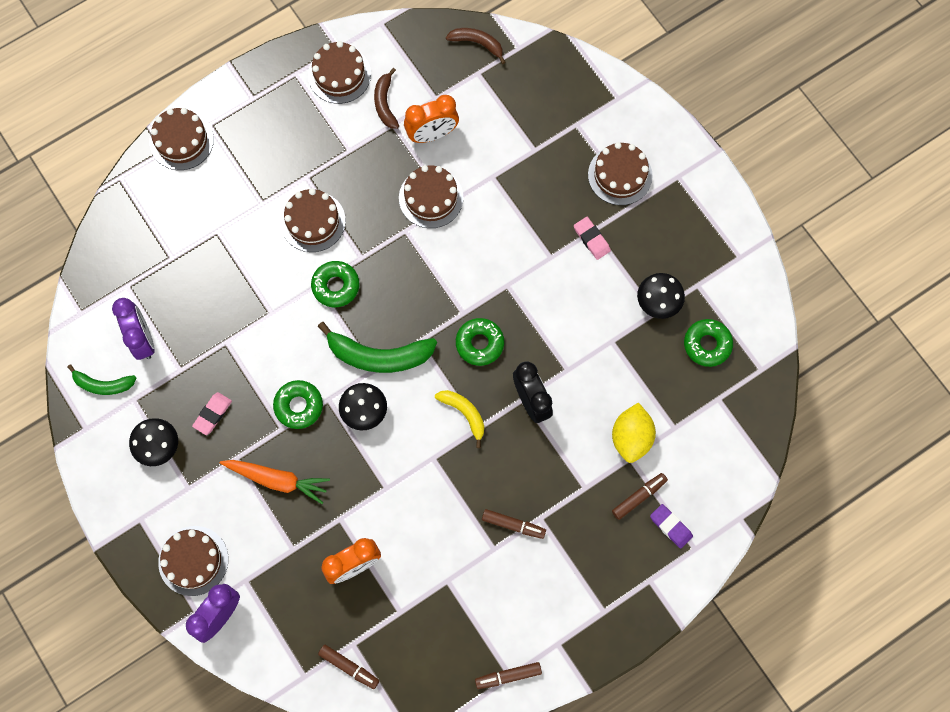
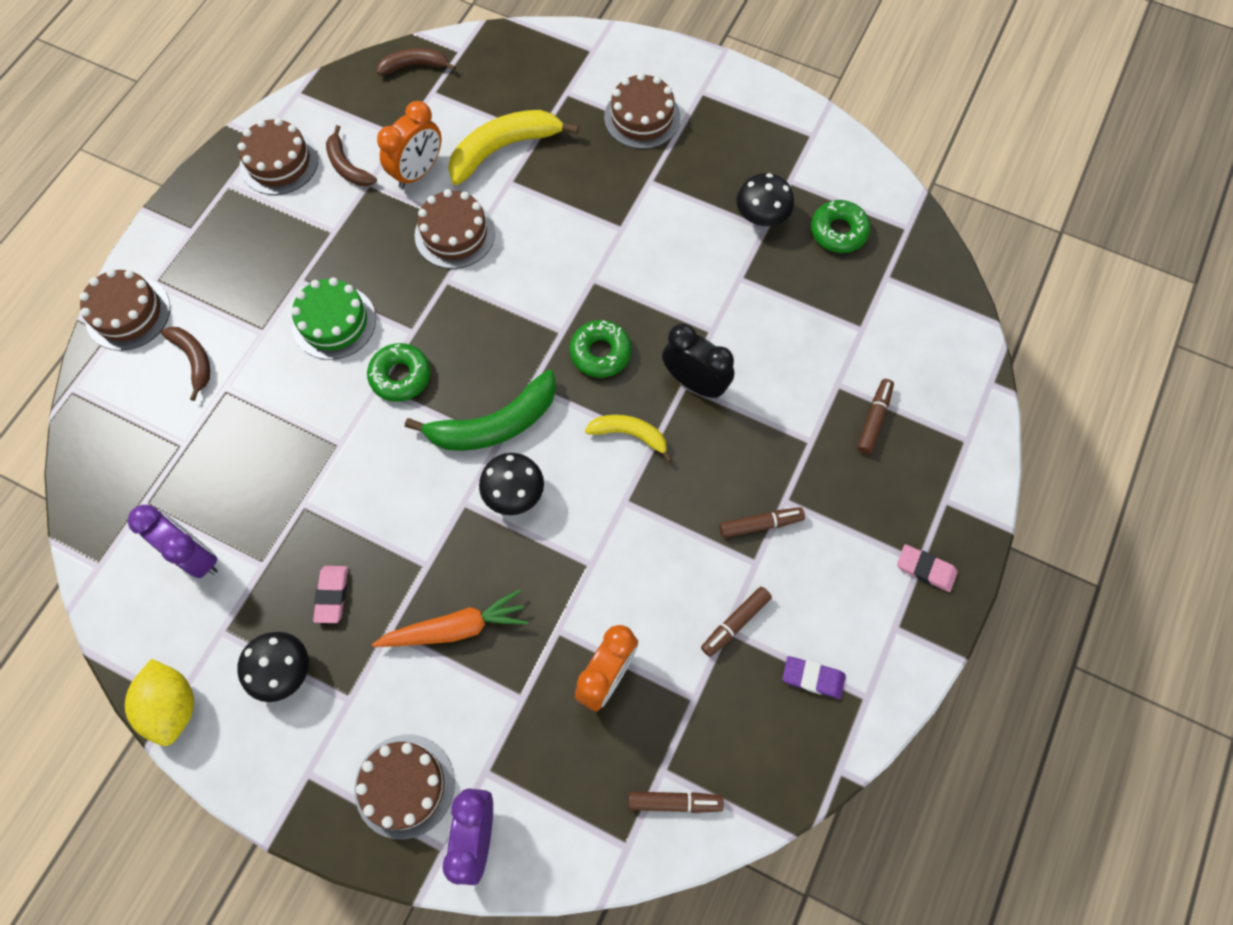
camera: 30 degrees left, 5 degrees down
green banana [68,364,136,395] -> none
green donut [273,380,323,429] -> none
brown cake [280,188,346,252] -> green cake [291,277,376,360]
brown marker [475,662,542,689] -> brown marker moved to [701,587,772,657]
pink eraser [574,217,611,260] -> pink eraser moved to [897,544,958,592]
yellow lemon [612,402,656,463] -> yellow lemon moved to [125,659,194,746]
purple eraser [650,504,693,549] -> purple eraser moved to [782,656,846,699]
none -> brown banana [161,327,210,401]
none -> yellow banana [448,110,579,185]

